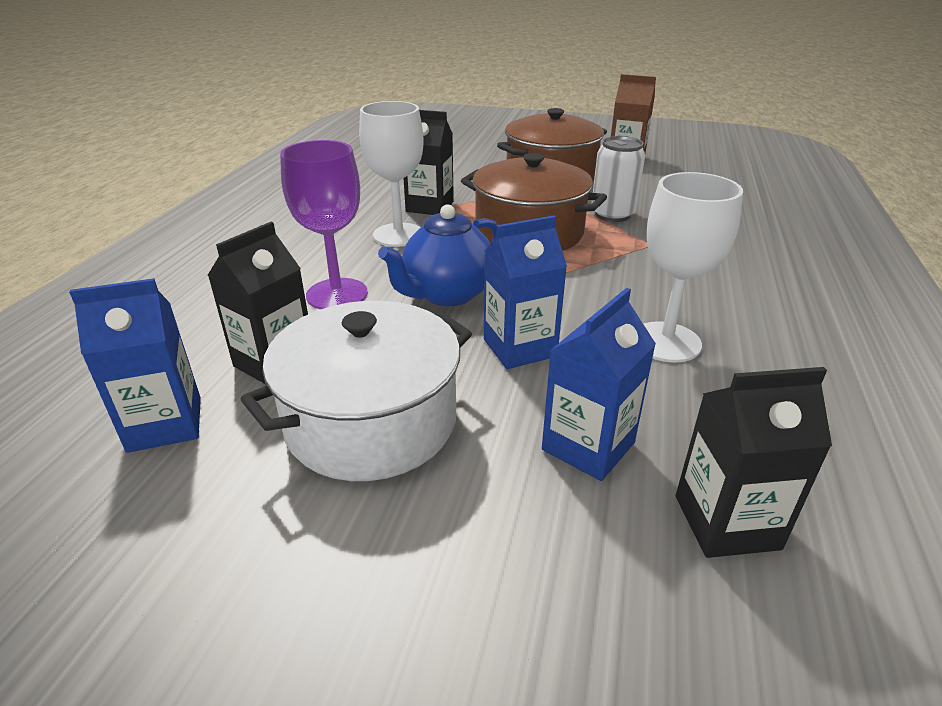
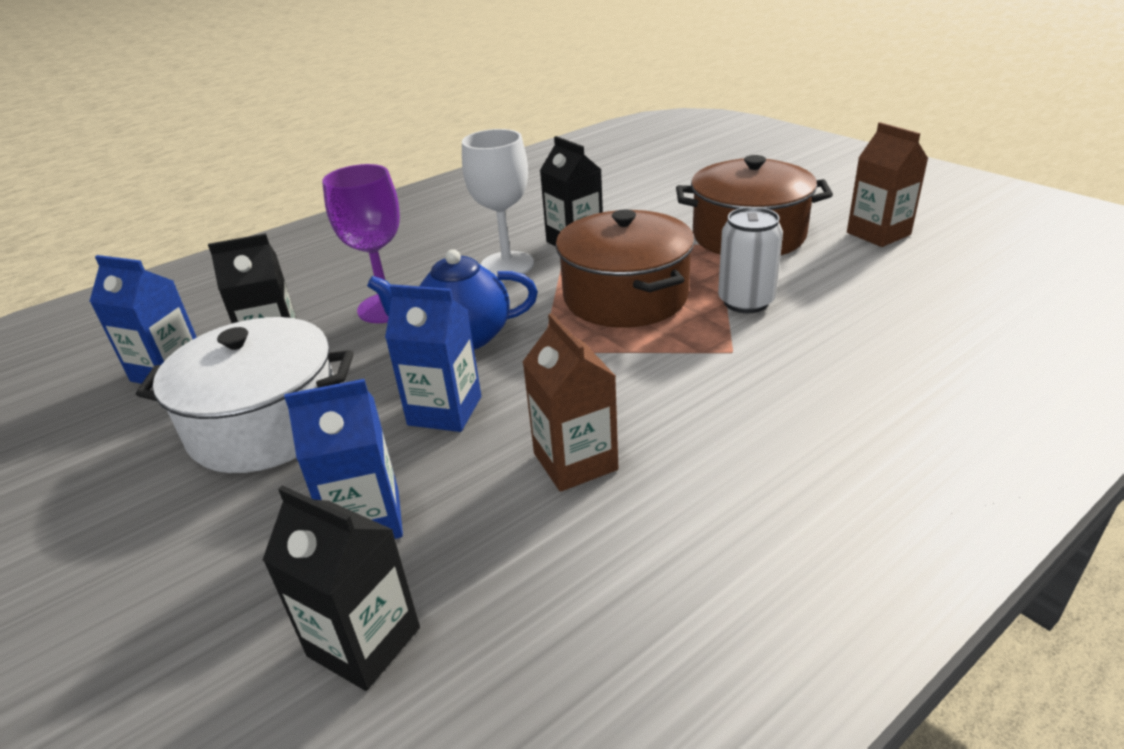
camera: 40 degrees right, 0 degrees up
white goblet [644,172,743,362] -> brown carton [523,313,618,492]

